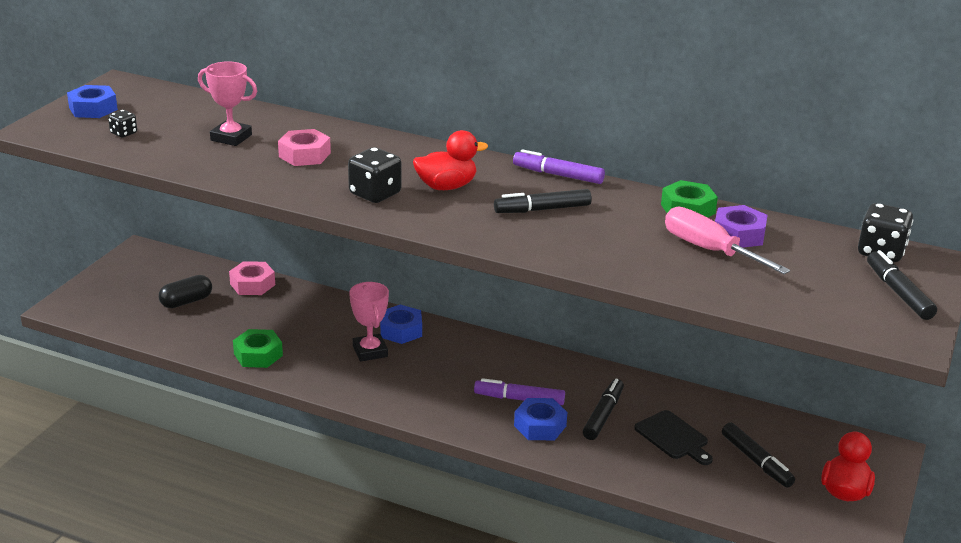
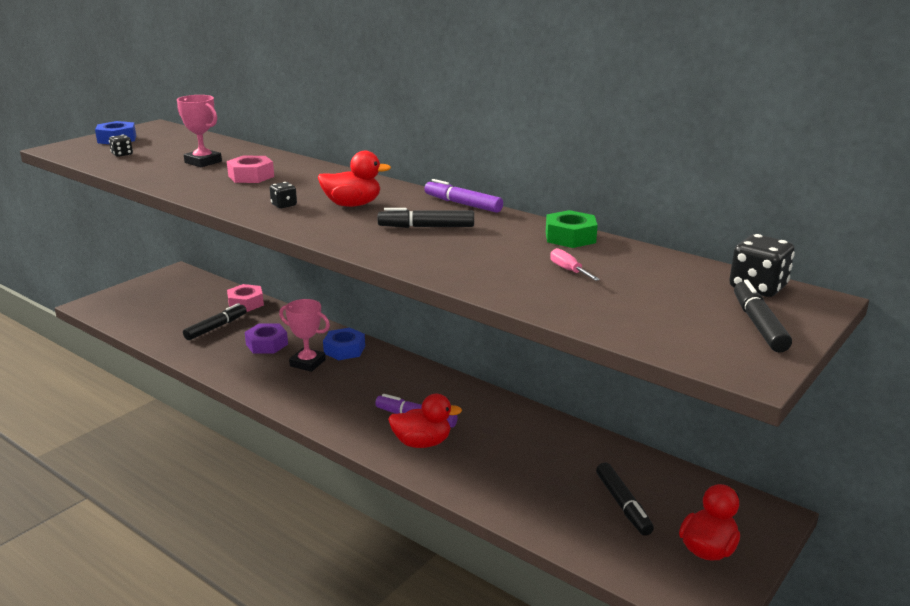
camera: 15 degrees right, 5 degrees down
black capsule [159,275,212,308] -> none
green nut [233,329,283,368] -> none
black dice [348,147,402,203] -> black dice [270,182,297,208], size x0.55
pink trophy [349,282,389,362] -> pink trophy turned 60 degrees counterclockwise [279,299,330,372]
blue nut [514,398,567,440] -> red duck [388,394,462,448]
black marker [583,378,624,440] -> black marker moved to [183,303,247,340]
black cutting board [634,410,713,465] -> none
pink screwdriver [665,207,790,274] -> pink screwdriver [550,248,600,281], size x0.49
purple nut [715,205,768,248] -> purple nut moved to [245,324,288,354]

